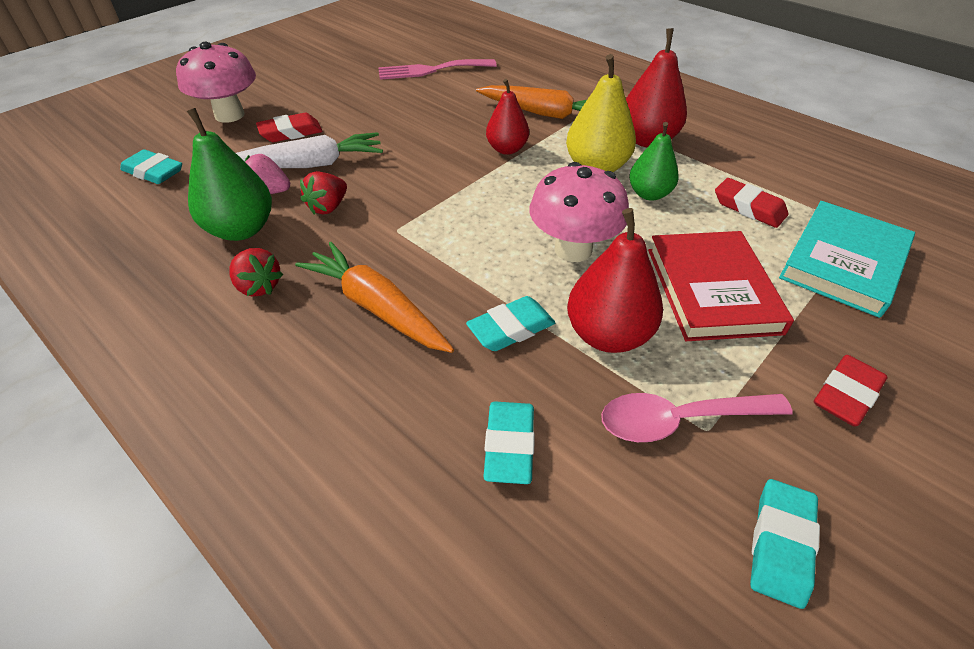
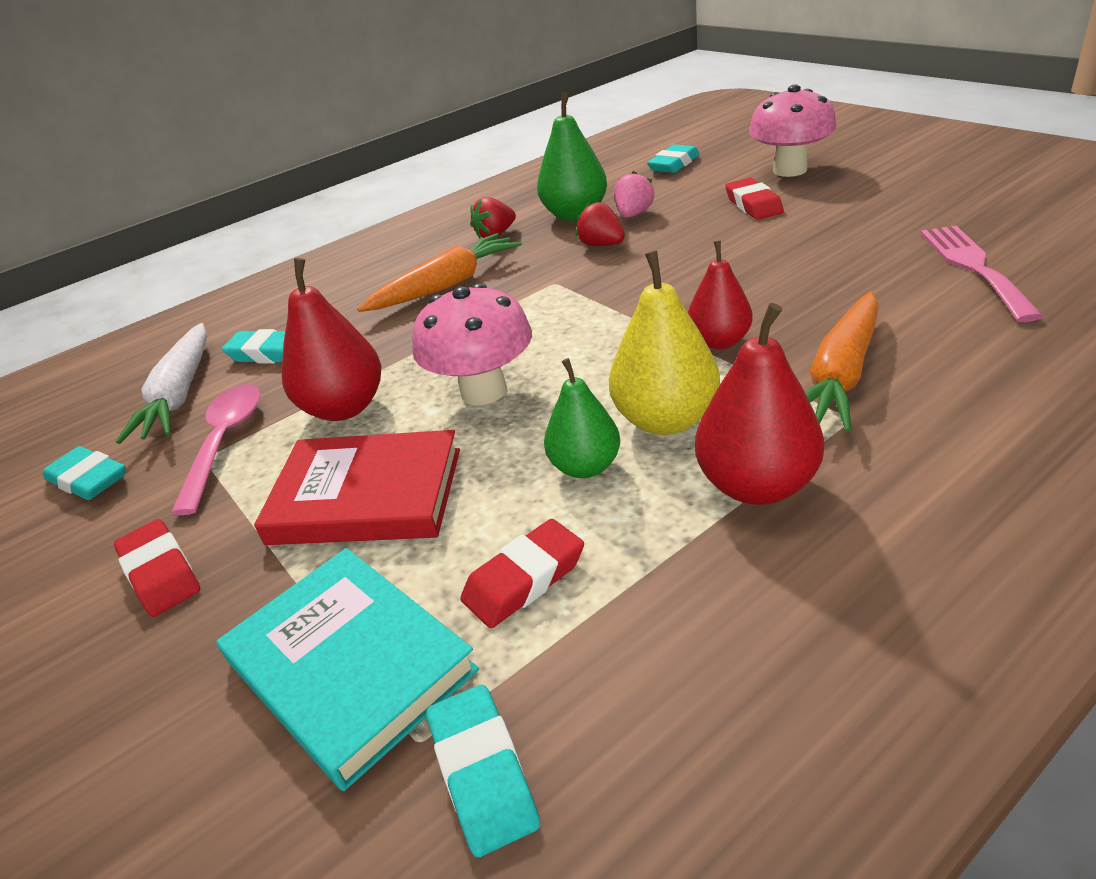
camera: 105 degrees right, 10 degrees down
white carrot [236,132,383,168] -> white carrot moved to [116,323,207,444]
turquoise eraser [466,296,556,351] -> turquoise eraser moved to [426,685,540,857]

